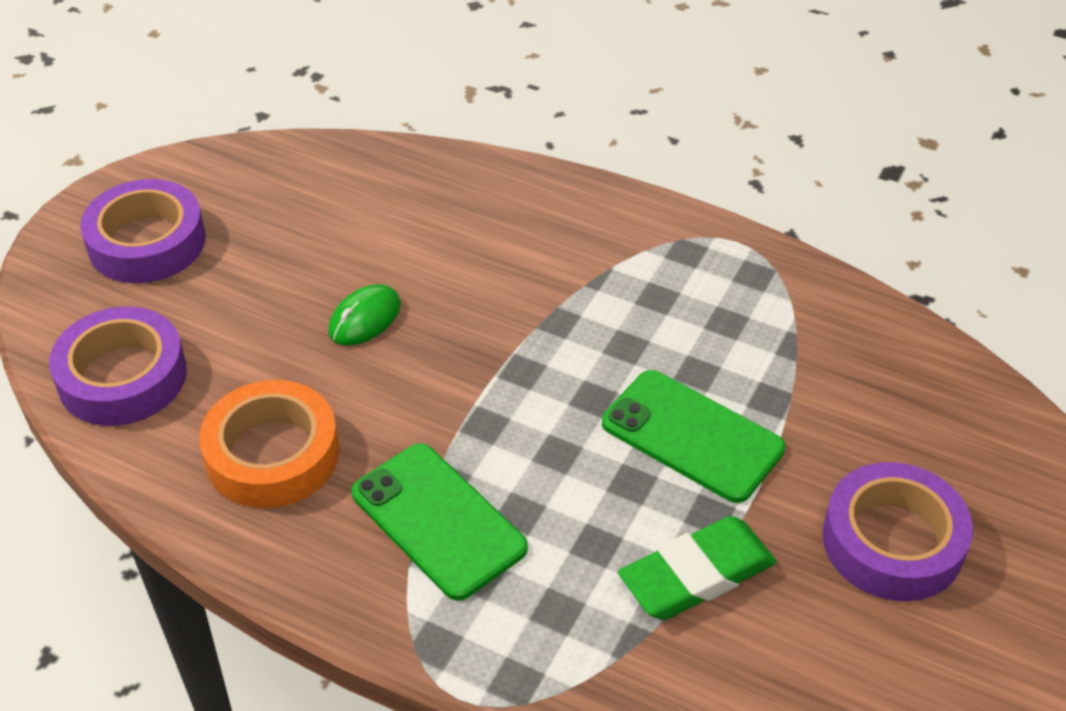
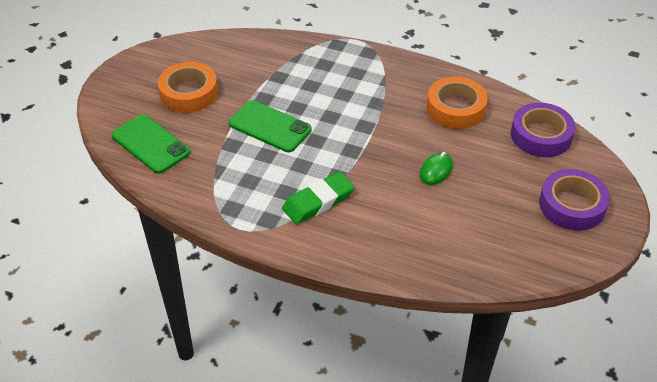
camera: 175 degrees right, 0 degrees up
green phone [352,443,528,601] -> green phone moved to [112,114,190,174]
green eraser [618,516,777,620] -> green eraser moved to [282,171,355,224]
purple tape [823,462,973,601] -> orange tape [158,62,218,113]

